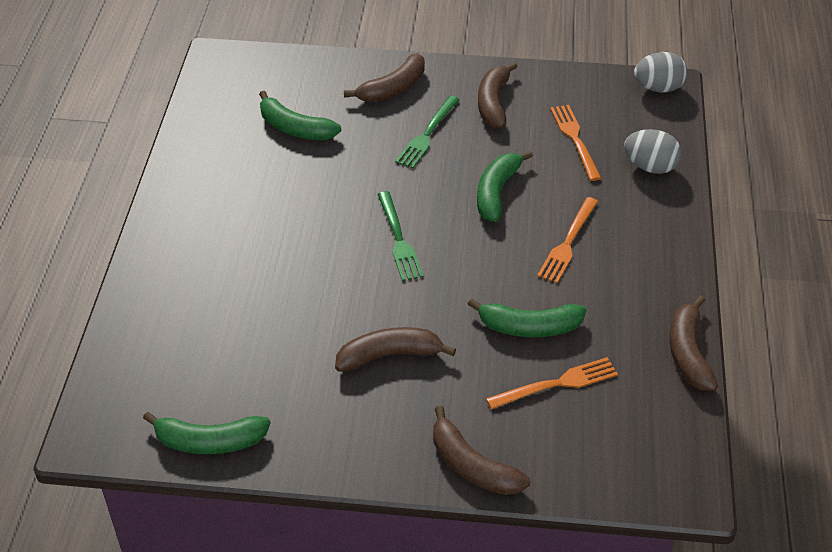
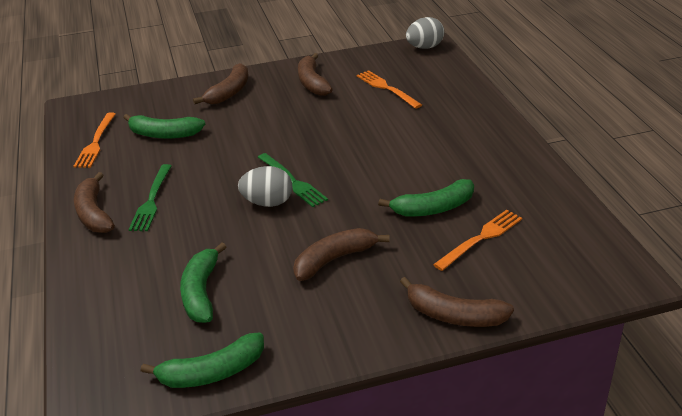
camera: 20 degrees left, 10 degrees down
green fork [395,96,460,169] -> green fork moved to [128,164,171,231]
green banana [477,151,533,222] -> green banana moved to [180,243,226,323]
orange fork [537,197,598,283] -> orange fork moved to [73,112,116,168]
grey egg [624,129,681,174] -> grey egg moved to [238,166,293,207]
brown banana [670,295,718,391] -> brown banana moved to [74,172,115,233]

